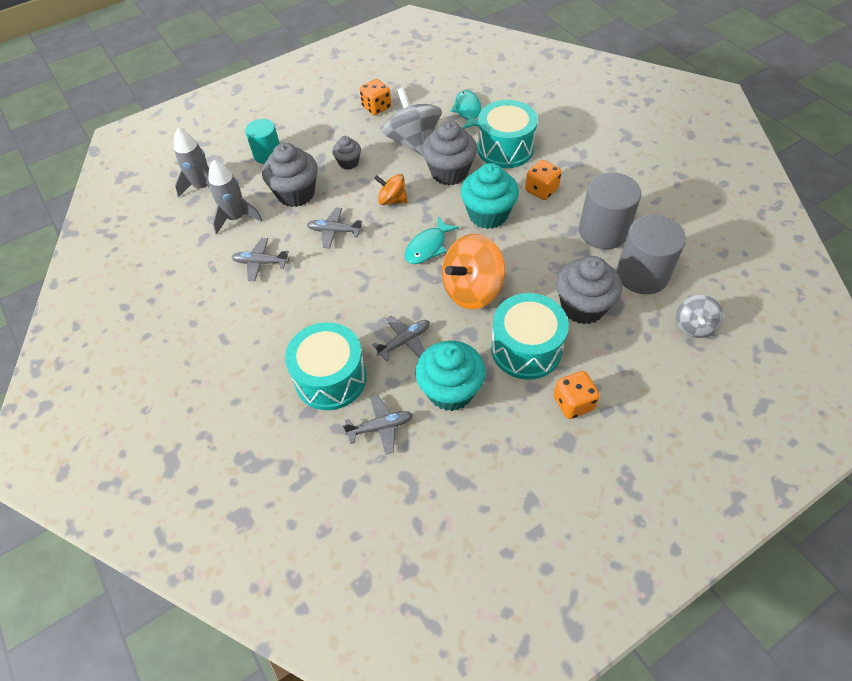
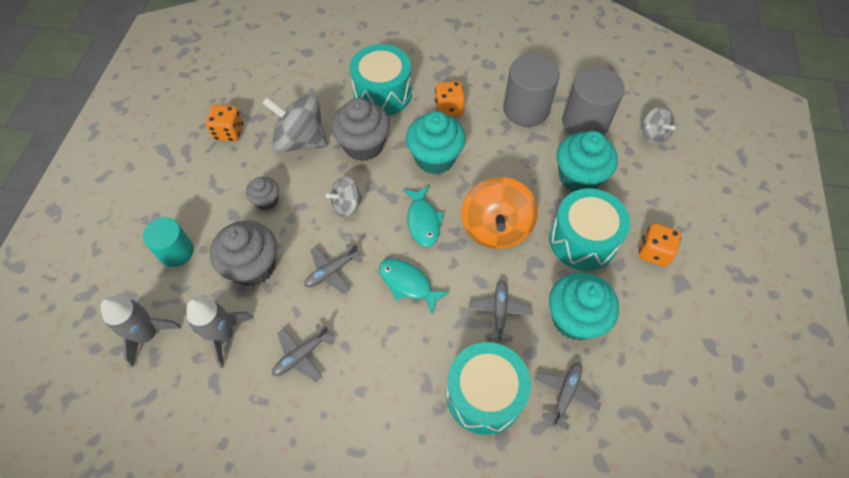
camera: 50 degrees left, 5 degrees up
orange spinning top [374,174,407,205] -> grey spinning top [326,176,363,217]
turquoise fish [451,90,481,129] -> turquoise fish moved to [379,259,450,314]
grey cupcake [556,256,622,324] -> turquoise cupcake [557,131,618,191]

